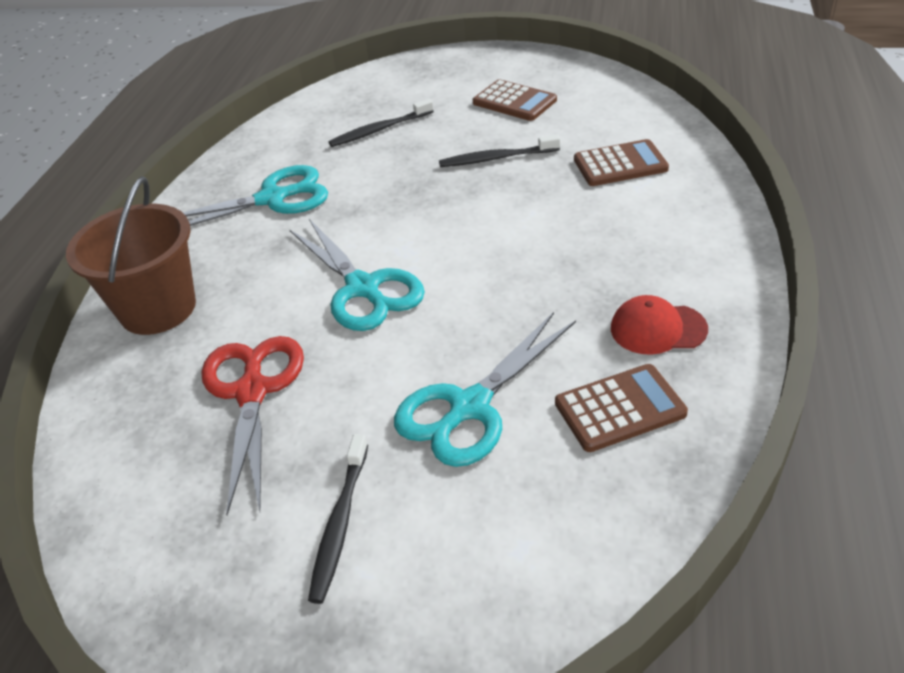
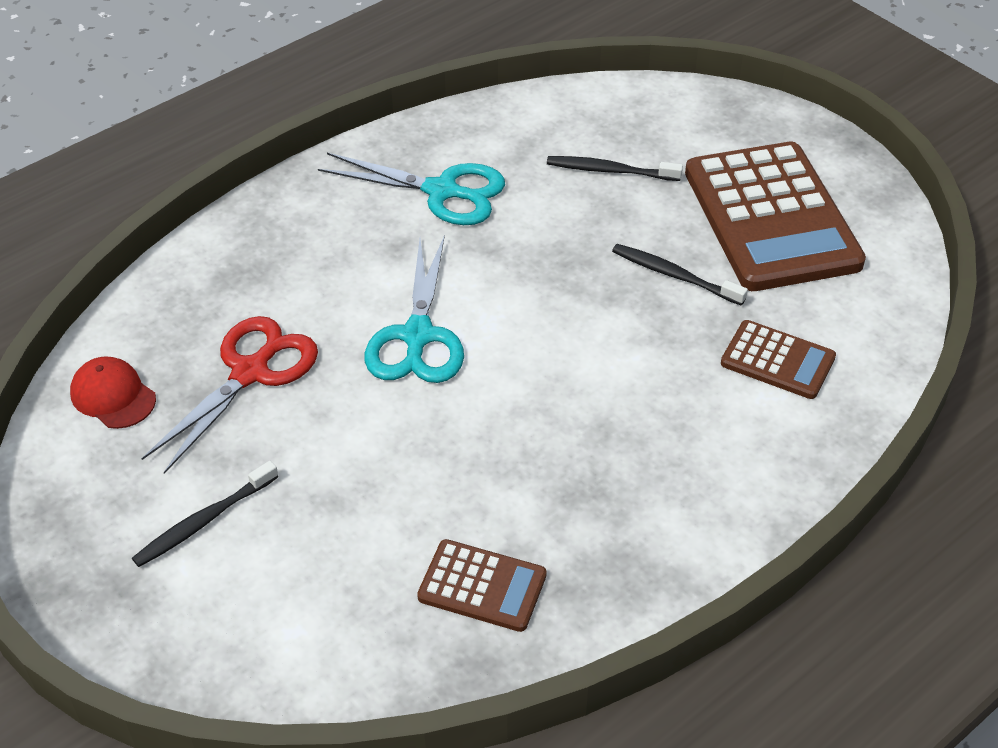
camera: 35 degrees right, 5 degrees up
brown bucket [66,176,196,335] -> none
turquoise scissors [394,312,576,467] -> none
brown calculator [473,79,557,121] -> brown calculator [685,142,866,291], size x2.06
red cap [611,295,708,355] -> red cap moved to [70,356,156,429]

